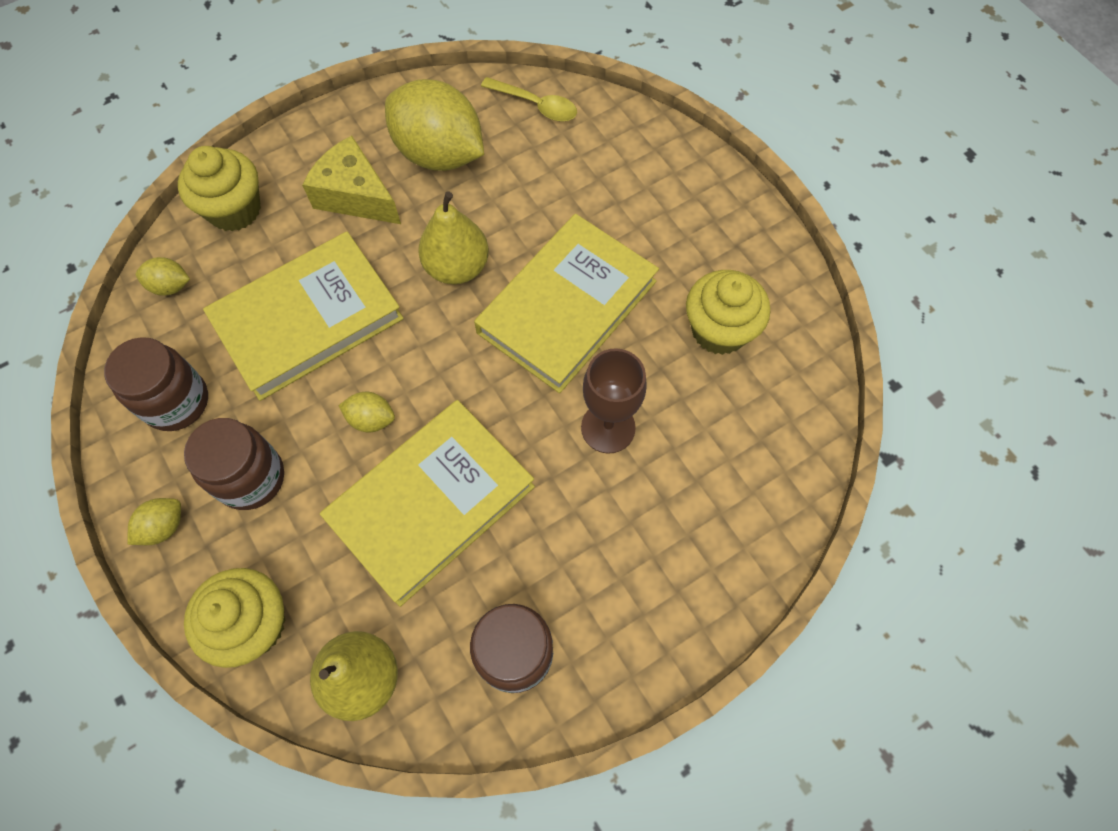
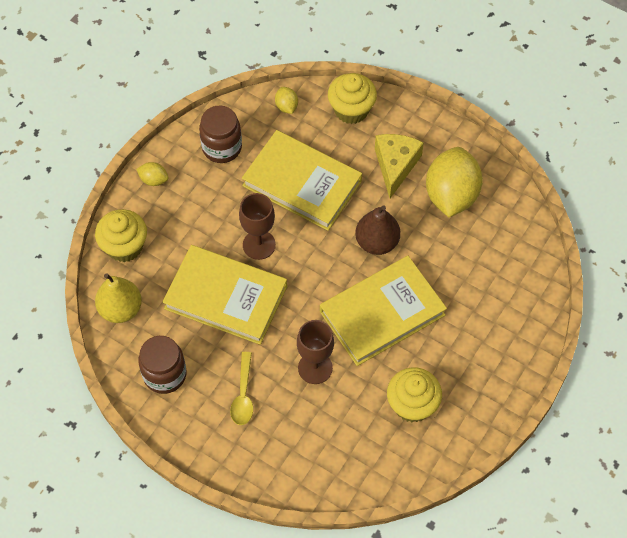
camera: 65 degrees right, 5 degrees down
brown jar [184,418,284,510] -> none
yellow lemon [338,392,395,432] -> brown goblet [239,193,276,260]
yellow pear [418,192,489,284] -> brown pear [355,205,400,255]
yellow book [474,214,659,393] -> yellow book turned 45 degrees counterclockwise [320,256,447,366]
yellow spoon [481,77,577,122] -> yellow spoon moved to [230,352,253,425]

